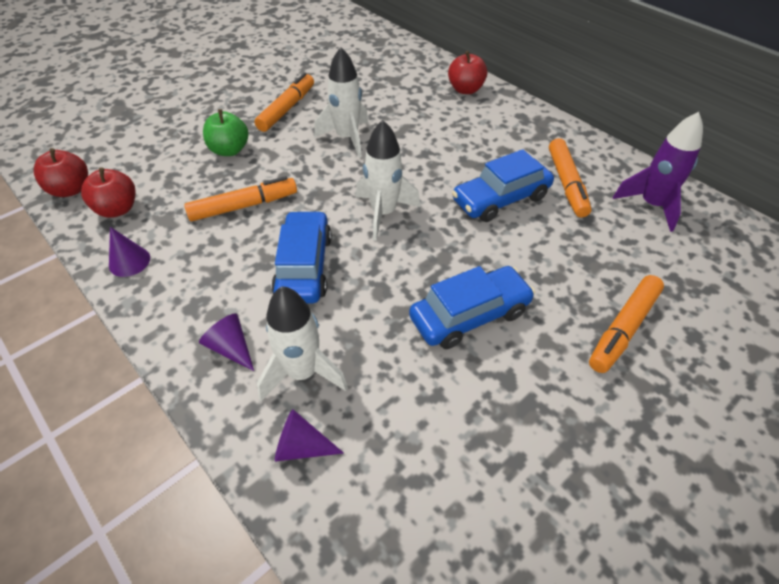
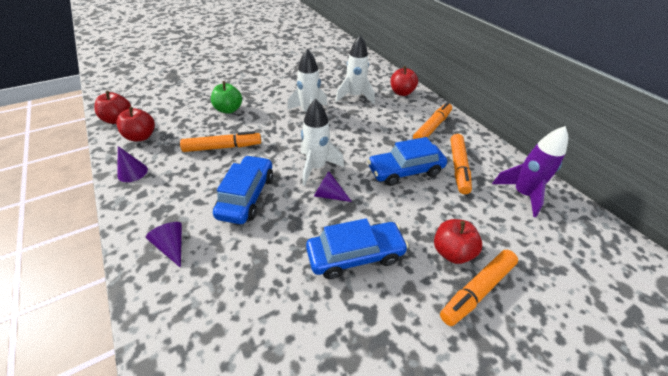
camera: 10 degrees right, 5 degrees down
orange marker [254,73,314,132] -> orange marker moved to [413,102,452,139]
white rocket [257,286,348,401] -> white rocket moved to [335,35,375,104]
purple cone [275,409,344,462] -> purple cone moved to [314,171,352,202]
none -> red apple [434,219,482,264]

